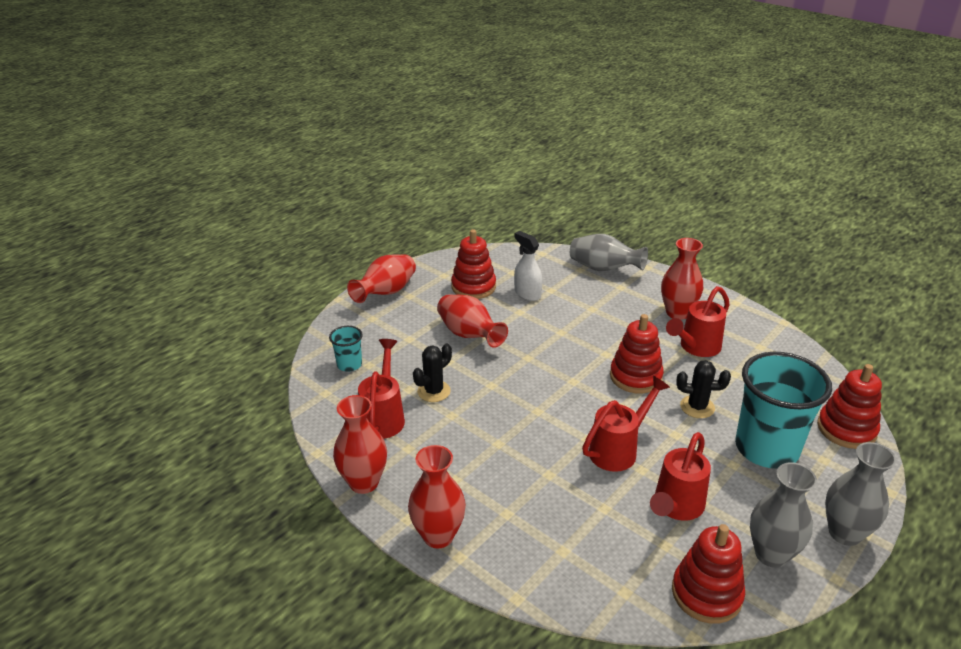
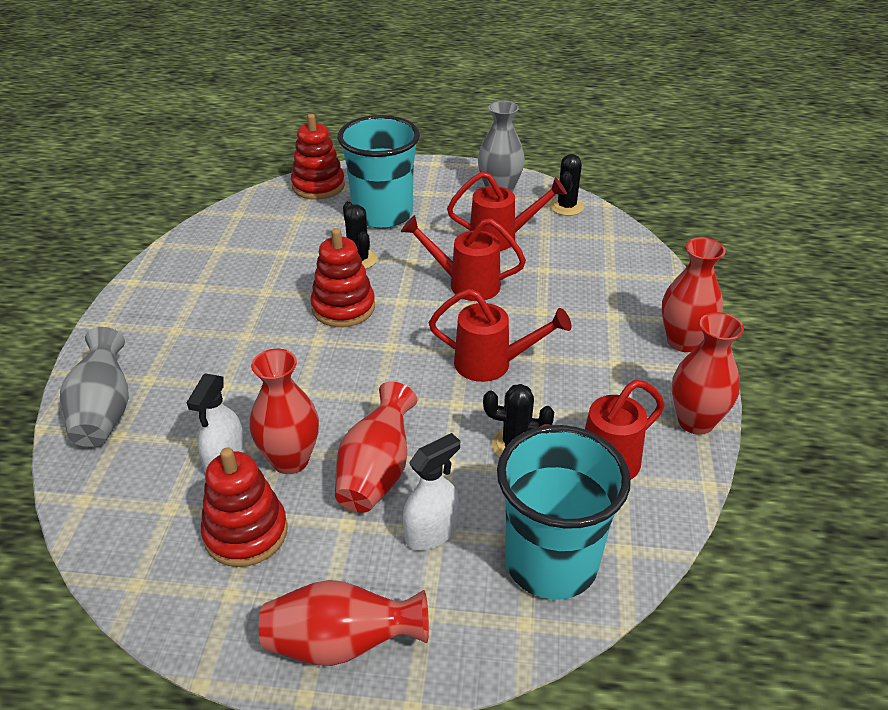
camera: 125 degrees left, 5 degrees up
turquoise cup [329,326,363,372] -> turquoise cup [497,425,631,600], size x2.19
red vase [661,238,703,320] -> red vase moved to [249,349,319,474]
red watering can [666,286,730,357] -> red watering can moved to [429,289,571,382]
red stacking toy [672,524,745,624] -> black cactus [550,154,584,216]
grey vase [825,442,896,546] -> none
none -> white spray bottle [403,433,460,550]

